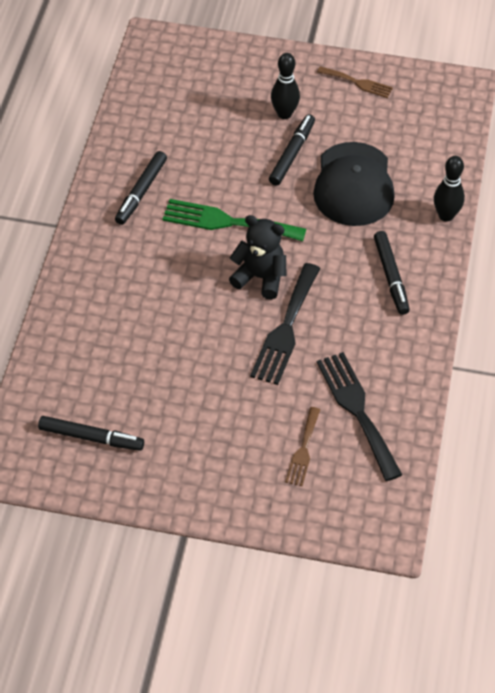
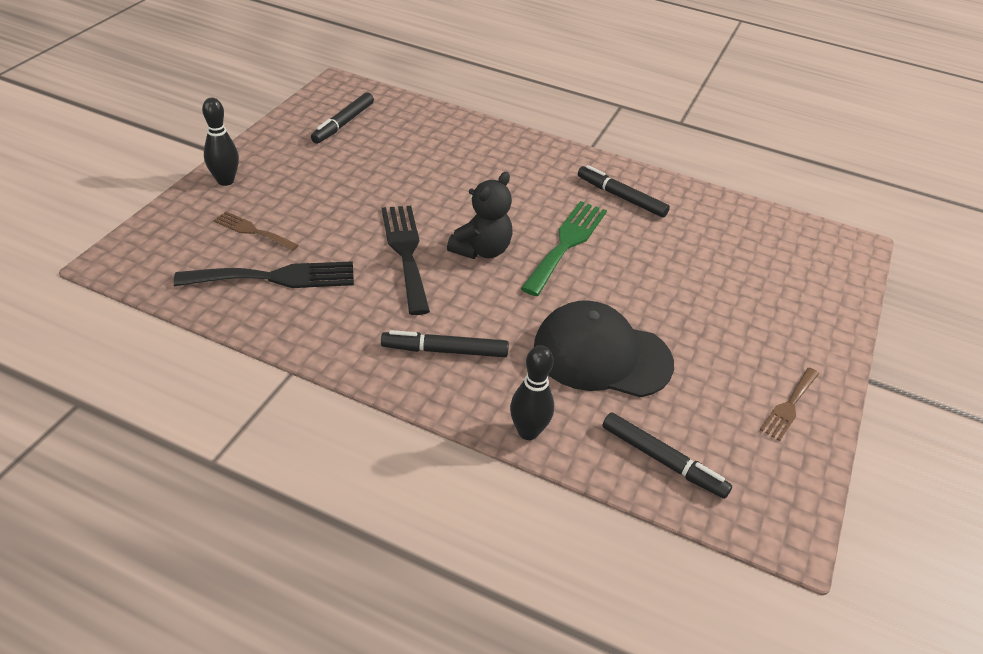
camera: 100 degrees right, 10 degrees down
black fork [250,263,320,385] -> black fork turned 45 degrees clockwise [381,206,430,315]
black marker [269,114,315,186] -> black marker moved to [603,412,732,499]
black bowling pin [271,53,300,119] -> black bowling pin moved to [202,98,239,186]

